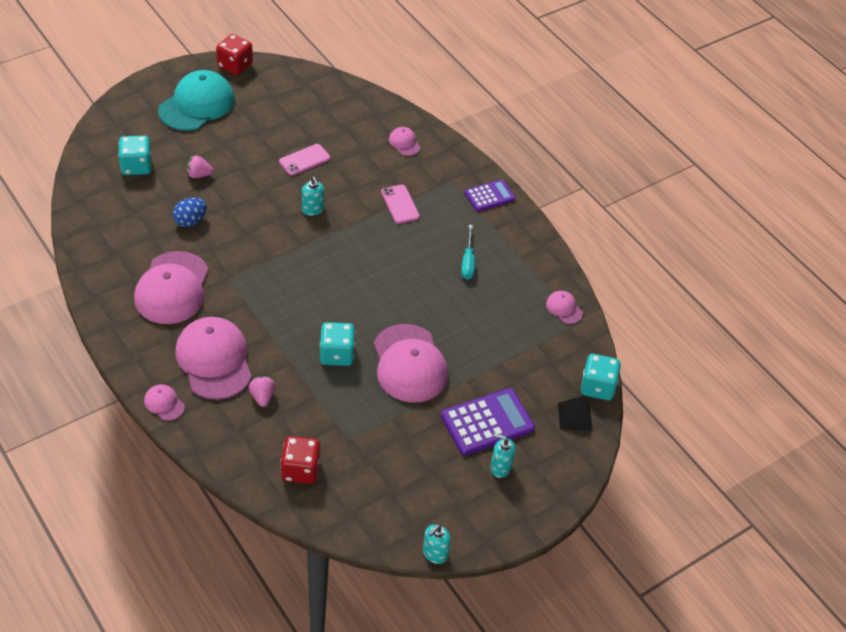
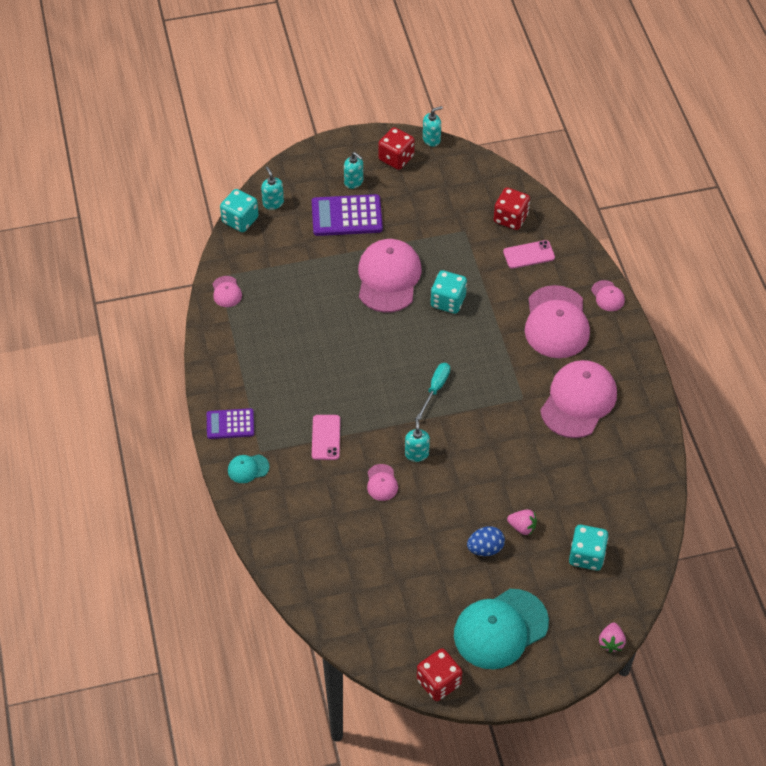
camera: 155 degrees left, 5 degrees up
blue egg [173,198,207,227] -> blue egg moved to [467,526,505,556]
pink strawberry [249,376,275,407] -> pink strawberry moved to [599,623,626,653]
pink phone [279,144,330,176] -> pink phone moved to [503,240,555,269]
pink cap [389,127,420,156] -> pink cap moved to [367,464,398,501]
turquoise screwdriver [461,225,475,280] -> turquoise screwdriver moved to [417,363,450,420]
black pyramid [558,396,593,431] -> turquoise soap dispenser [261,167,284,210]
none -> turquoise cap [228,455,269,483]
none -> red dice [378,127,415,170]

